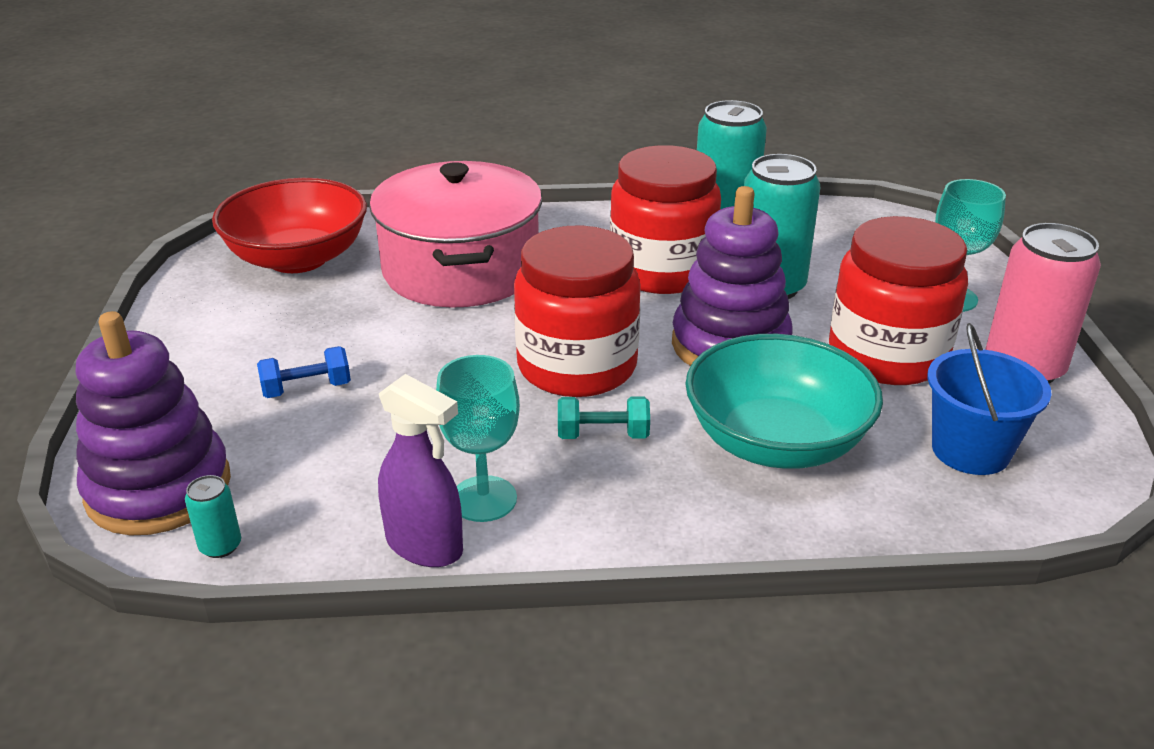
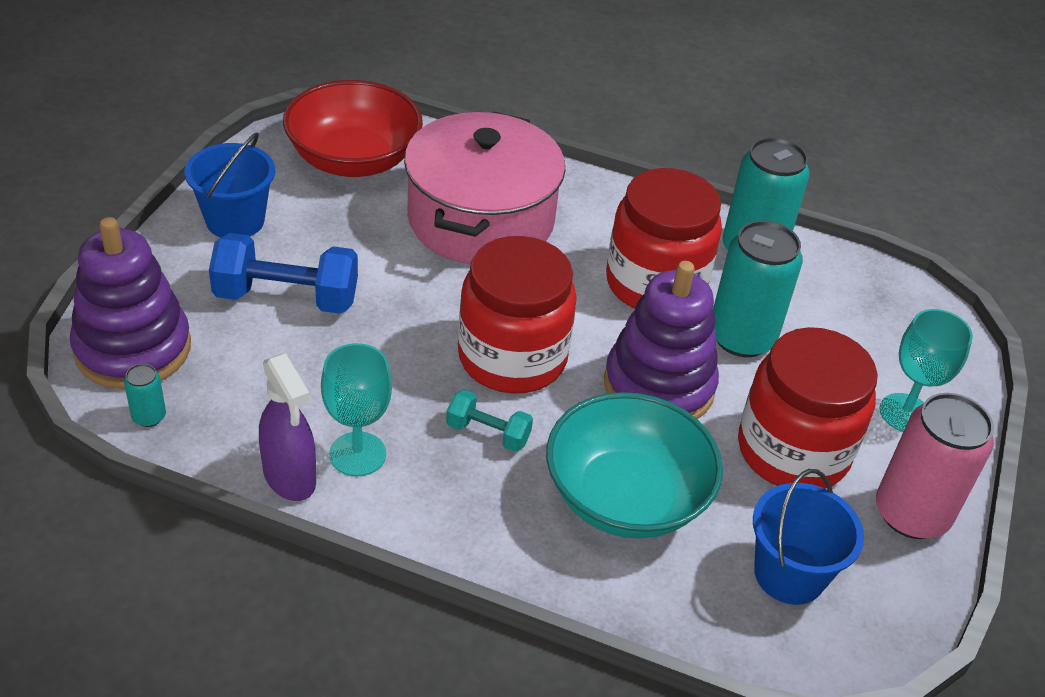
camera: 20 degrees right, 10 degrees up
blue dumbbell [257,346,351,398] -> blue dumbbell [209,233,358,314], size x1.83
none -> blue bucket [184,133,275,238]

